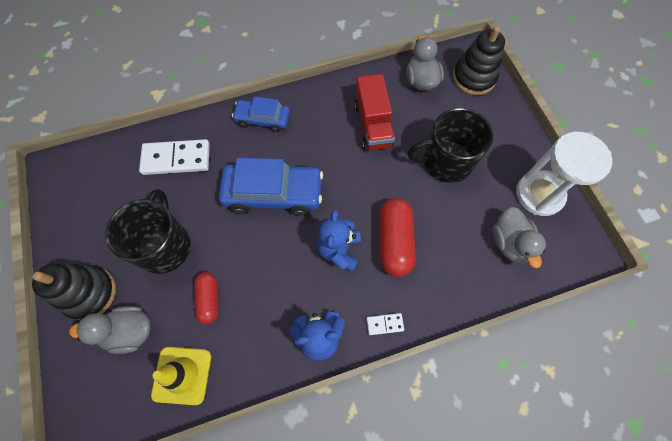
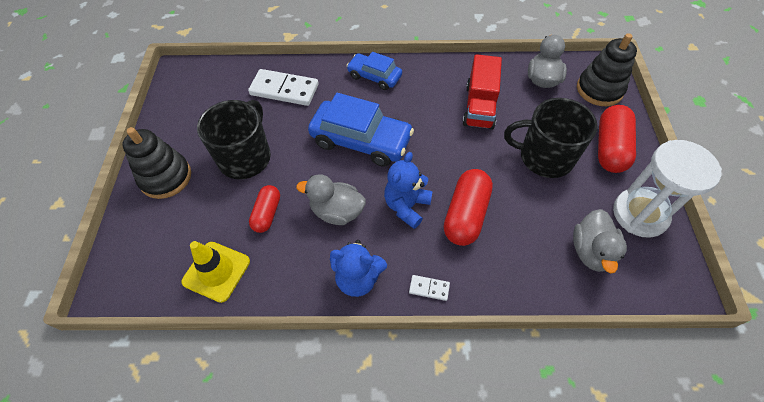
camera: 20 degrees right, 10 degrees down
grey duck [69,306,151,354] -> grey duck moved to [296,174,366,225]
none -> red capsule [598,105,636,173]

